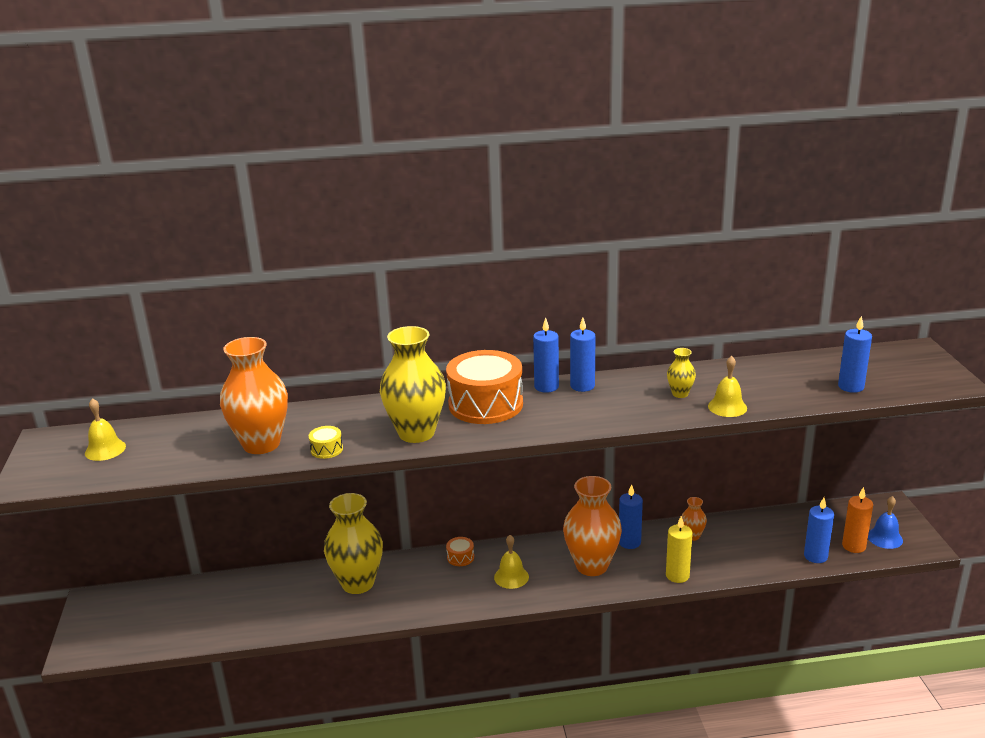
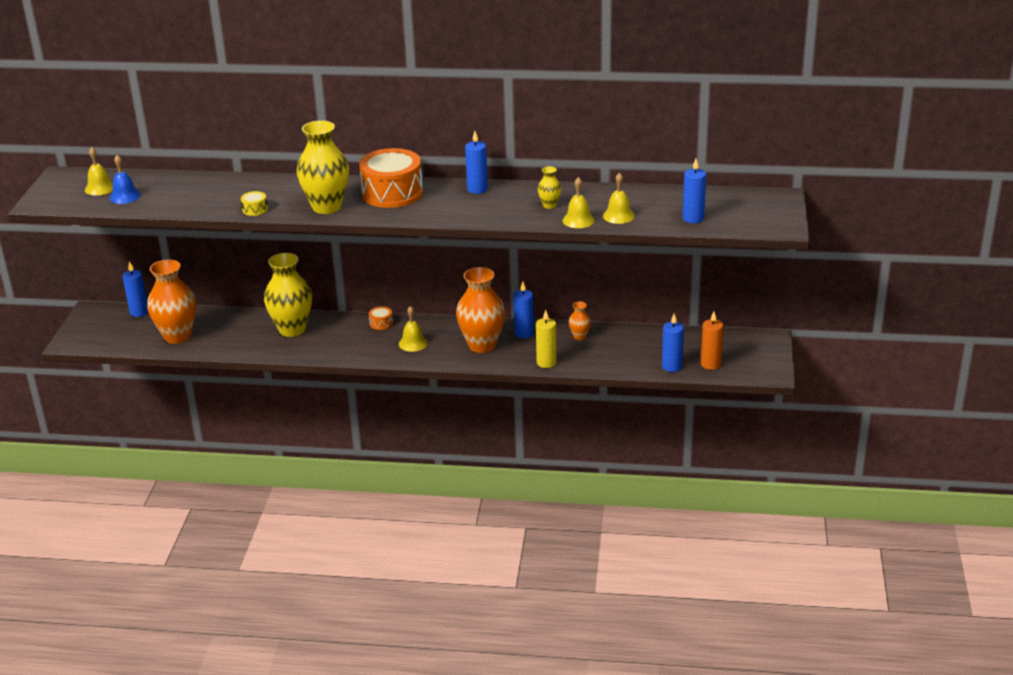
camera: 15 degrees right, 5 degrees up
orange vase [220,337,288,454] -> orange vase moved to [147,259,196,344]
blue candle [533,317,559,393] -> blue candle moved to [122,261,148,317]
blue bell [868,496,903,549] -> blue bell moved to [110,155,141,204]
none -> yellow bell [603,173,635,224]

